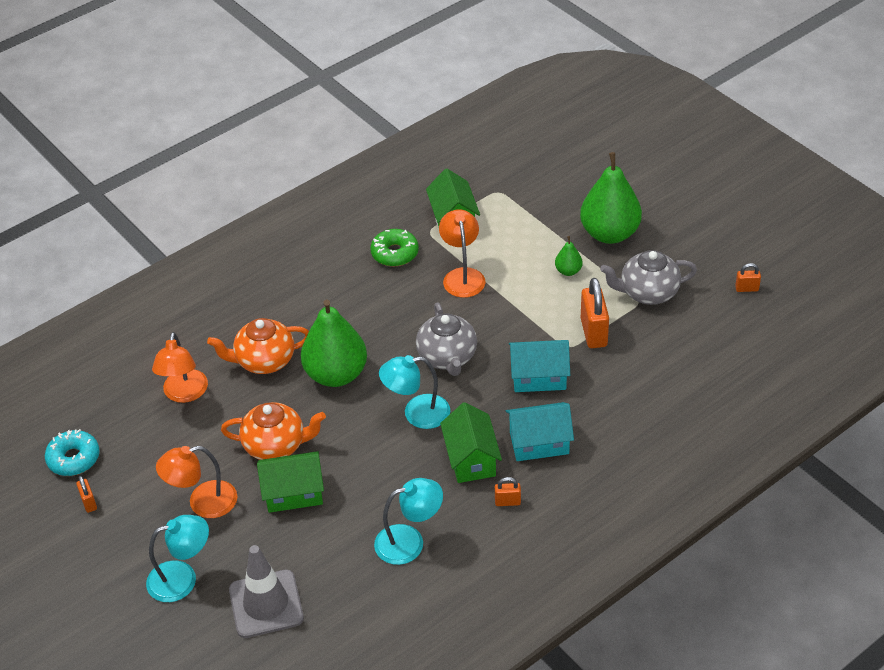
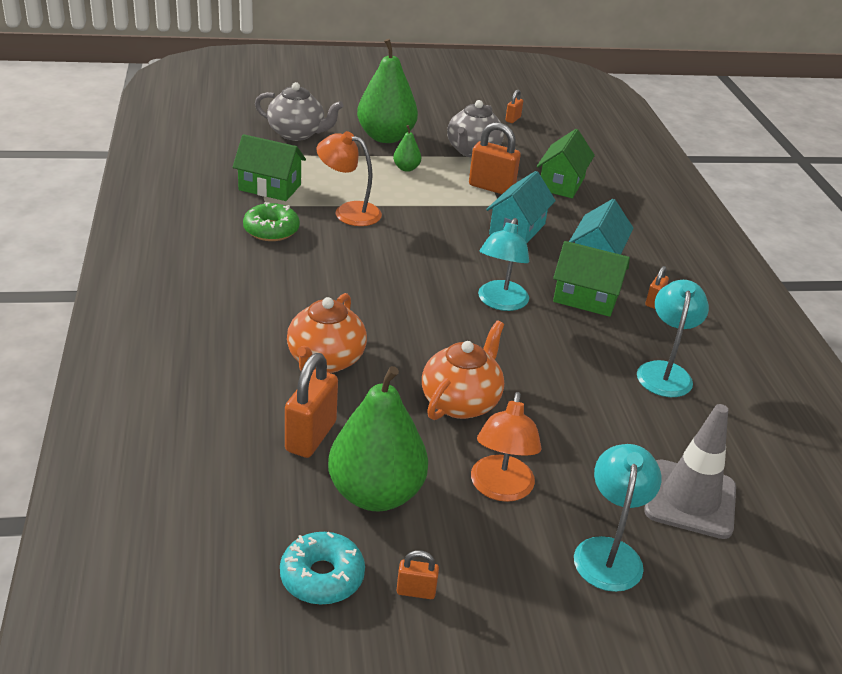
camera: 65 degrees left, 10 degrees down
orange lamp [152,332,208,403] -> orange padlock [285,353,338,458]
green house [257,451,324,513] -> green house moved to [537,129,595,198]
green pear [301,300,367,387] -> green pear moved to [328,366,428,511]
grey teapot [416,303,477,376] -> grey teapot moved to [255,82,343,141]

